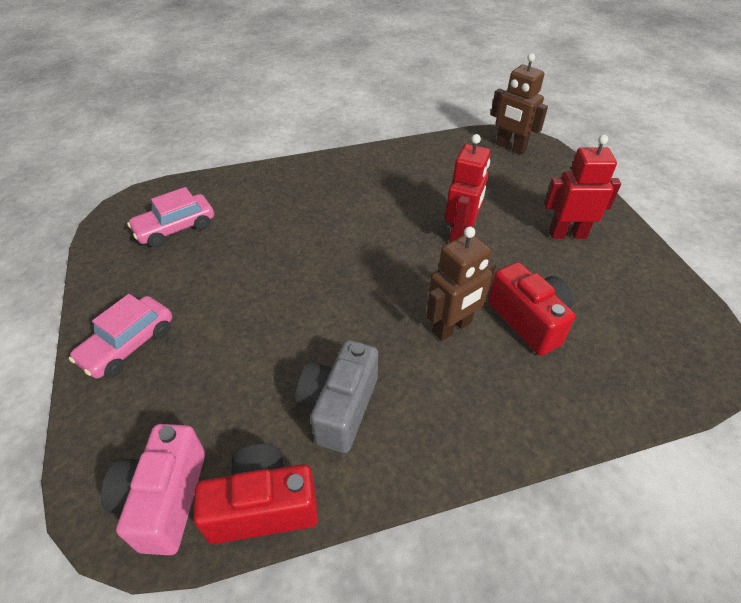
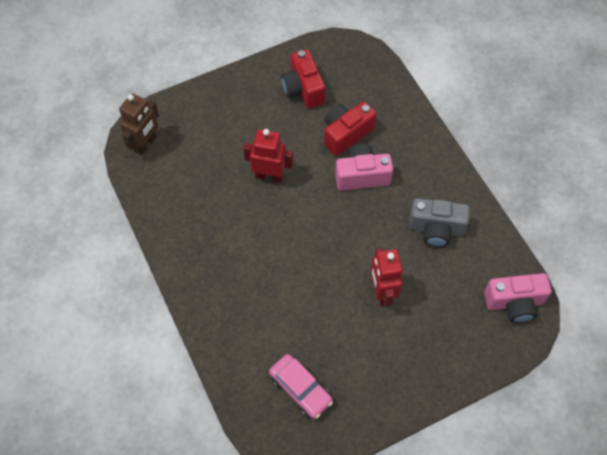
camera: 100 degrees left, 15 degrees up
pink car [69,294,172,379] -> none
red camera [193,444,318,544] -> red camera moved to [281,49,325,108]
brown robot [426,226,497,341] -> pink camera [335,144,393,191]
red robot [544,135,621,239] -> red robot moved to [370,248,403,306]

